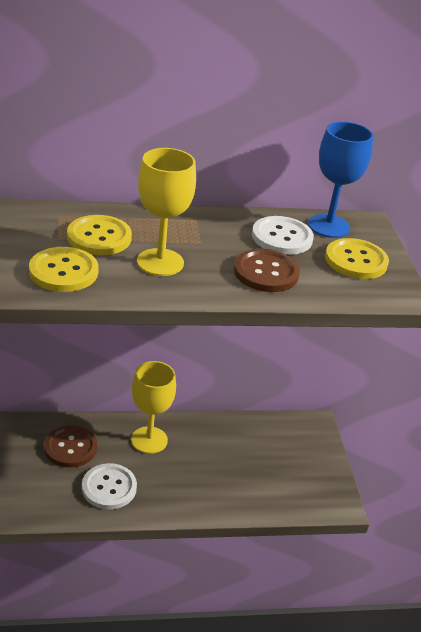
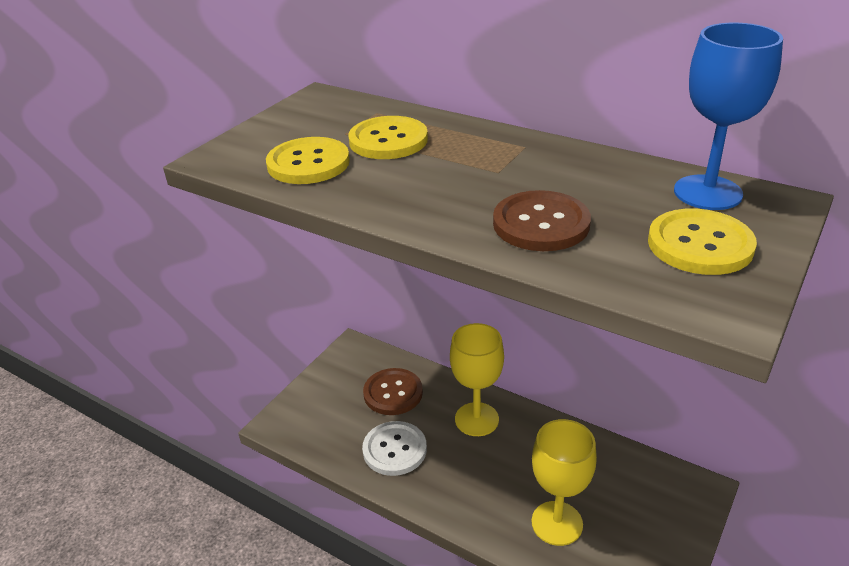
camera: 45 degrees right, 0 degrees up
yellow goblet [137,148,196,276] -> yellow goblet moved to [532,419,597,546]
white button [252,216,314,255] -> none

